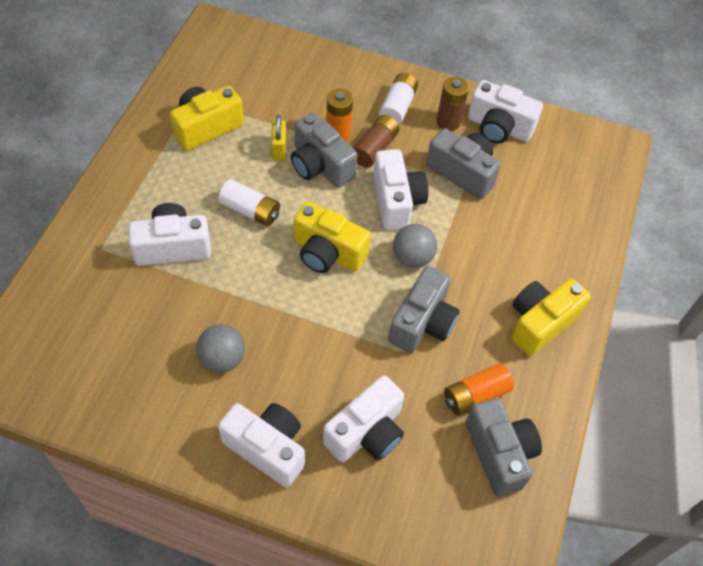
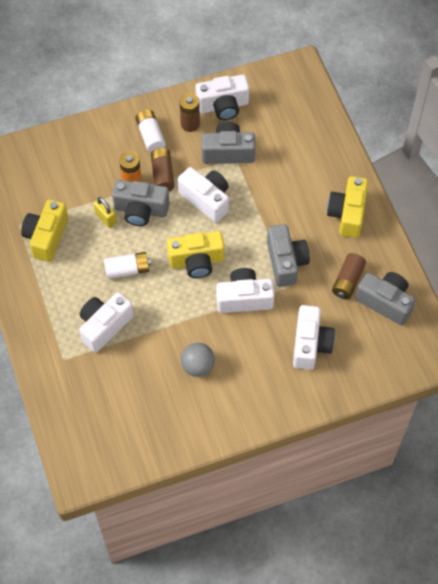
camera: 35 degrees left, 5 degrees up
white camera [218,403,305,487] -> white camera moved to [216,268,275,313]
grey ball [393,224,437,268] -> none
orange battery [444,363,514,416] -> brown battery [332,253,366,299]

